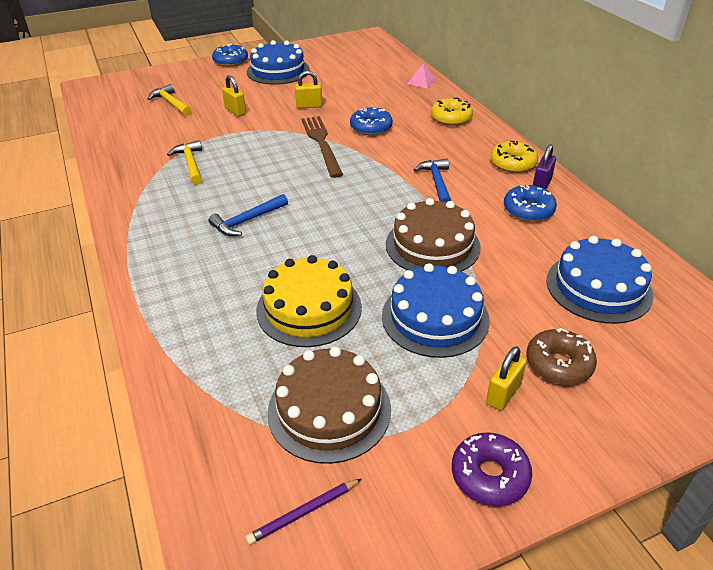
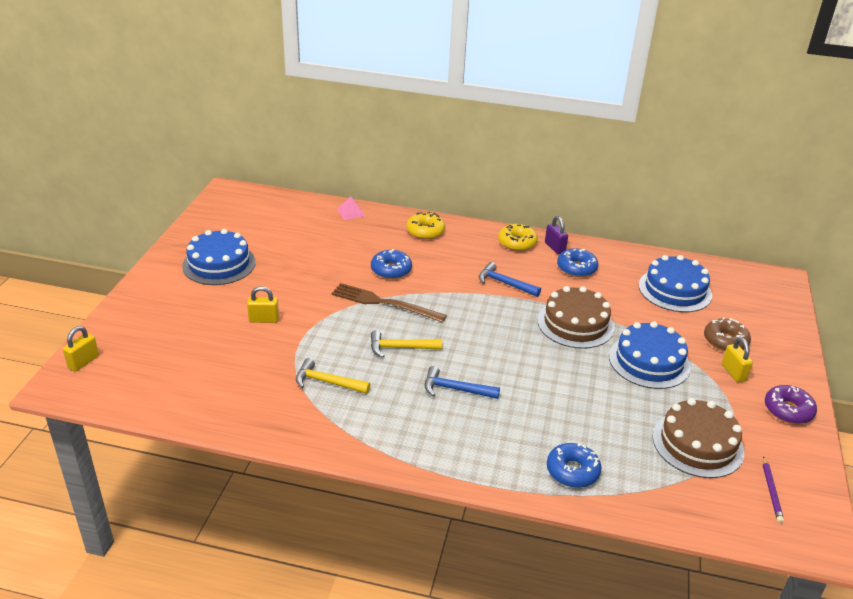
camera: 55 degrees left, 5 degrees down
yellow hammer [148,84,192,116] -> yellow hammer moved to [371,330,442,358]
blue hammer [209,194,288,236] -> blue hammer turned 105 degrees clockwise [425,366,500,399]
blue donut [212,44,248,67] -> blue donut moved to [547,443,601,488]
yellow cake [256,255,362,347] -> none
yellow padlock [295,71,322,108] -> yellow padlock moved to [63,326,99,372]

